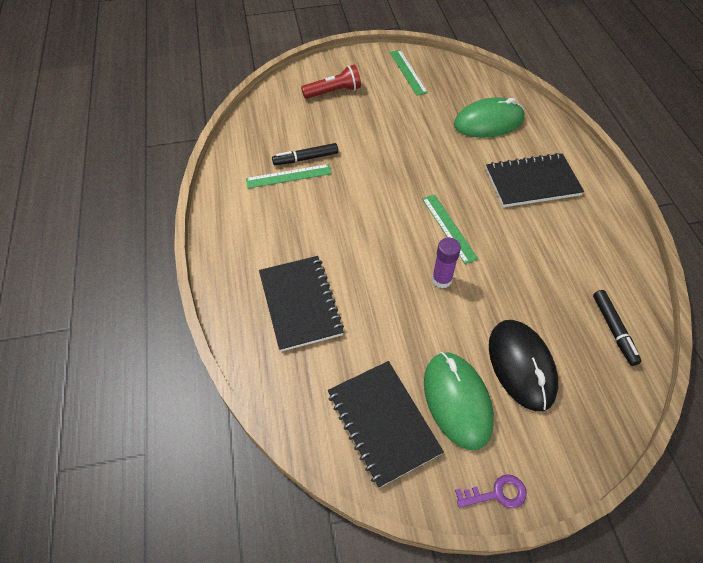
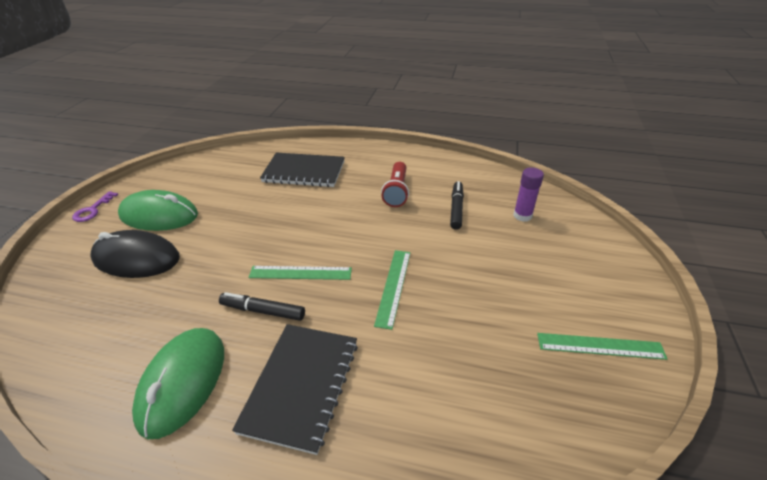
camera: 115 degrees right, 15 degrees down
green ruler [246,164,332,188] -> green ruler moved to [374,250,410,330]
red flashlight [301,65,361,99] -> red flashlight moved to [381,162,409,207]
black notebook [328,361,444,488] -> none
purple glue stick [432,238,461,288] -> purple glue stick moved to [513,167,544,222]
green mouse [454,97,525,138] -> green mouse moved to [132,328,224,439]
black marker [593,290,641,366] -> black marker moved to [219,292,305,321]

